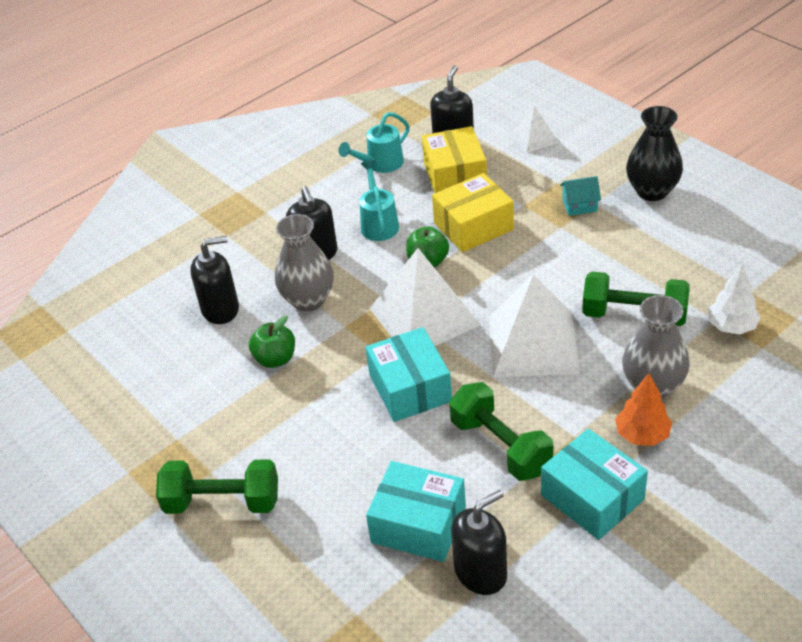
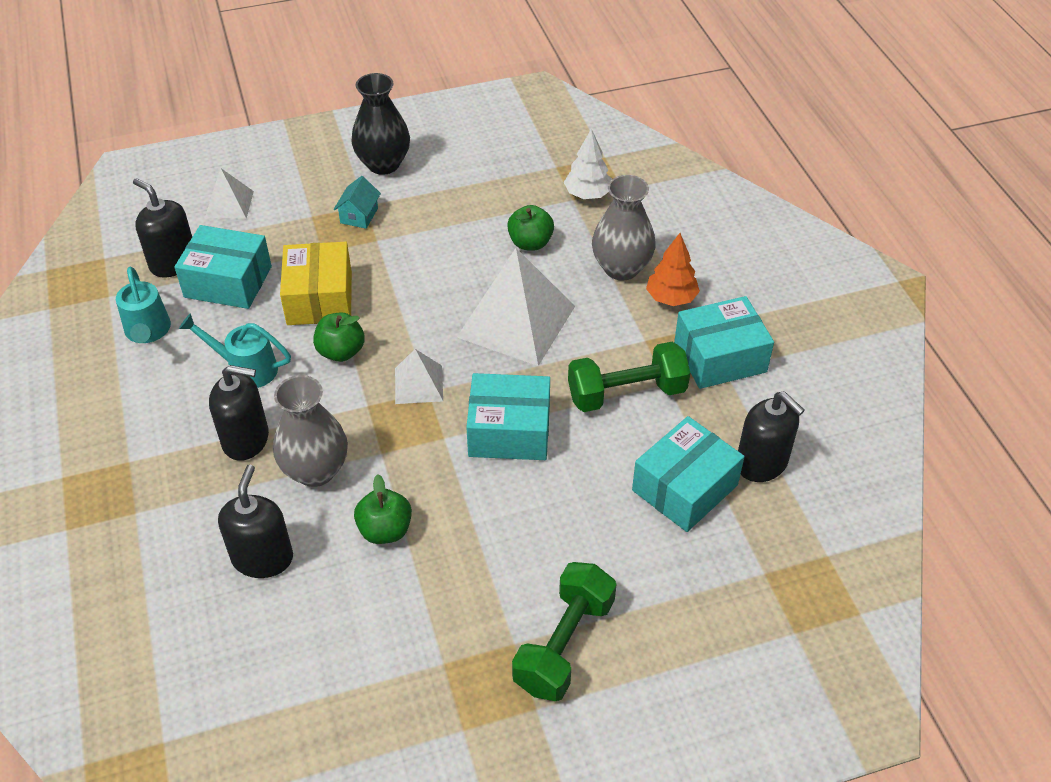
camera: 70 degrees left, 5 degrees up
white pyramid [369,248,480,346] -> white pyramid [395,349,443,404], size x0.51
yellow box [422,126,487,193] -> turquoise box [174,225,272,309]
black soap dispenser [451,490,507,595] -> black soap dispenser turned 150 degrees clockwise [738,391,805,482]
green dumbbell [582,271,690,326] -> green apple [507,205,554,251]

